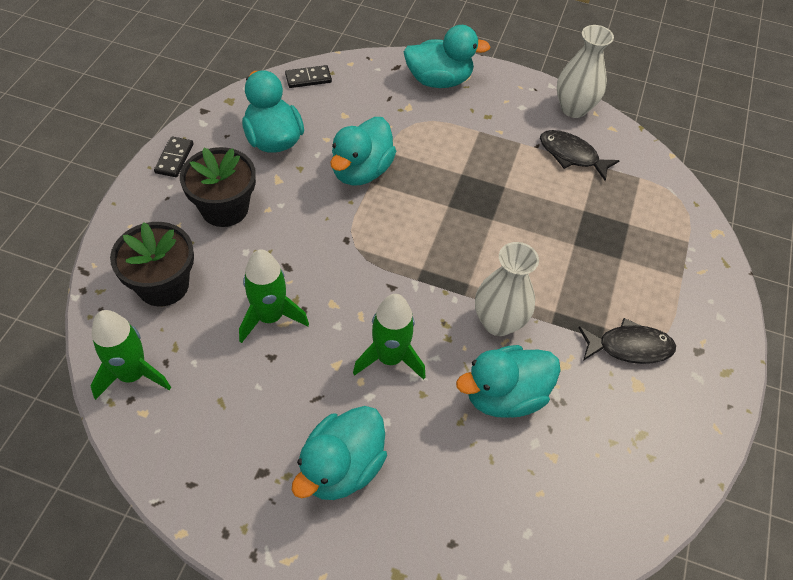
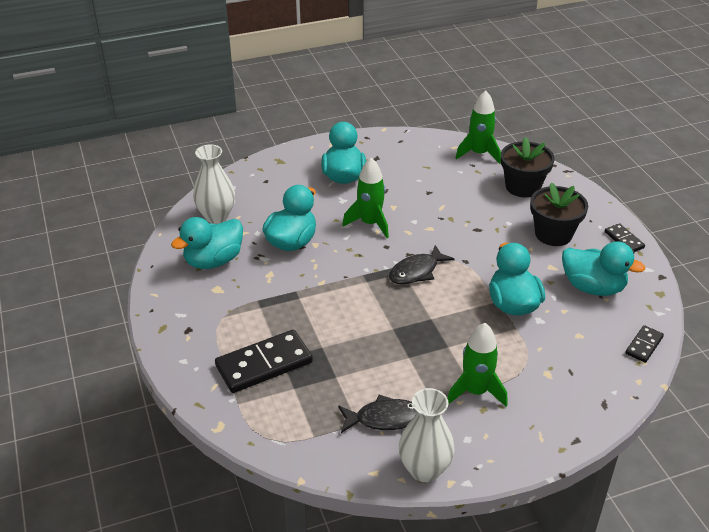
camera: 145 degrees right, 15 degrees down
green rocket [239,249,309,343] -> green rocket moved to [447,323,508,407]
turquoise duck [404,25,491,88] -> turquoise duck moved to [171,217,243,269]
white vase [475,242,539,336] -> white vase moved to [193,144,235,224]
black fish [578,318,676,364] -> black fish moved to [389,245,454,284]
none -> black domino [215,330,313,393]

